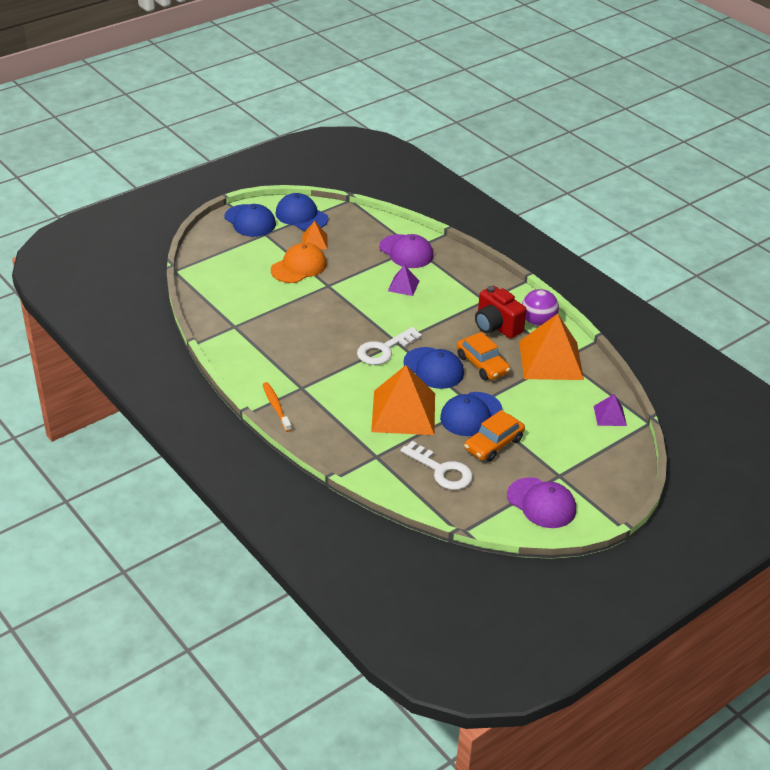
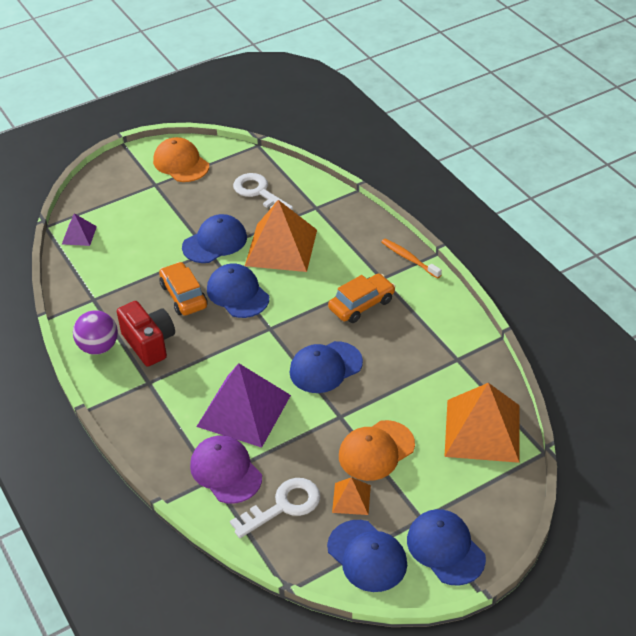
camera: 170 degrees left, 5 degrees up
orange toothbrush [263,382,292,432] -> orange toothbrush turned 150 degrees clockwise [381,239,442,279]
white key [357,327,422,365] -> white key moved to [230,478,320,538]
purple pyramid [388,265,419,296] -> purple pyramid [196,363,291,448], size x2.12
orange car [464,410,525,462] -> orange car moved to [328,274,396,323]
purple cap [507,477,576,528] -> orange cap [153,137,209,182]
orange pyramid [519,314,584,380] -> orange pyramid moved to [444,383,520,463]
none -> blue cap [290,341,363,393]

